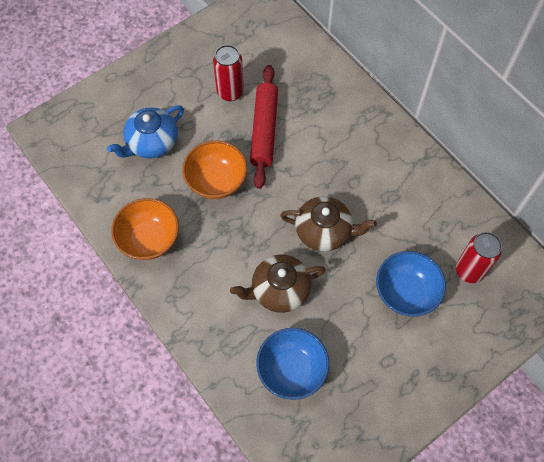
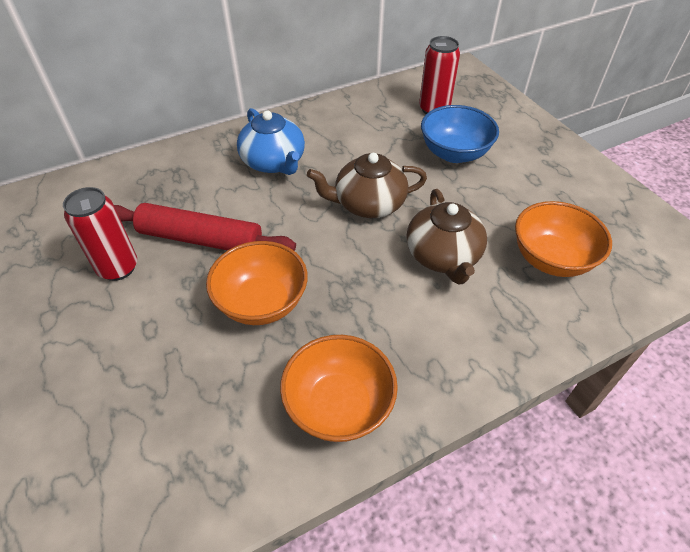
camera: 80 degrees left, 15 degrees down
blue teapot [107,105,184,158] -> blue teapot moved to [237,108,305,175]
blue bowl [256,328,329,400] -> orange bowl [515,201,612,277]
brown teapot [280,196,377,252] -> brown teapot turned 120 degrees counterclockwise [307,153,427,218]

